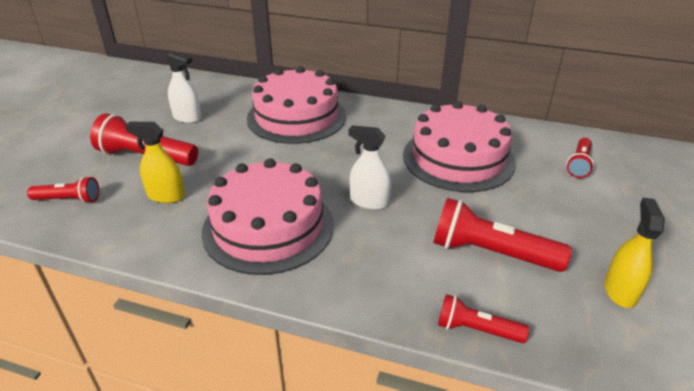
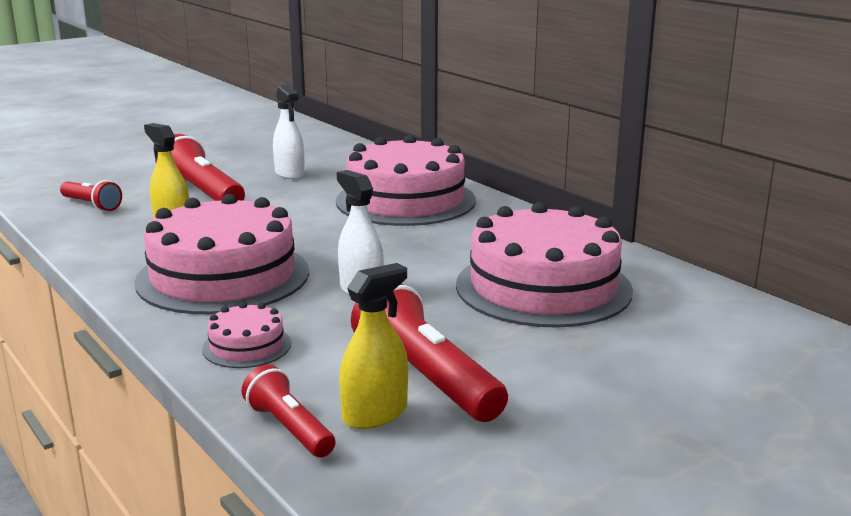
camera: 35 degrees right, 15 degrees down
red flashlight [567,138,594,178] -> none
yellow spray bottle [605,198,665,308] -> yellow spray bottle moved to [339,263,408,429]
none -> pink cake [202,302,291,368]

